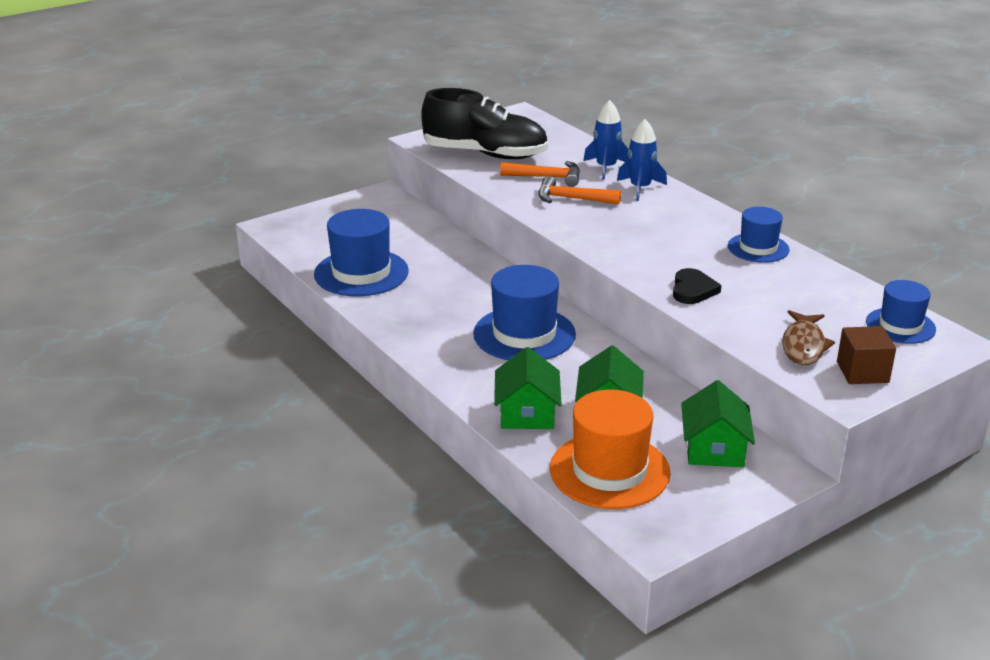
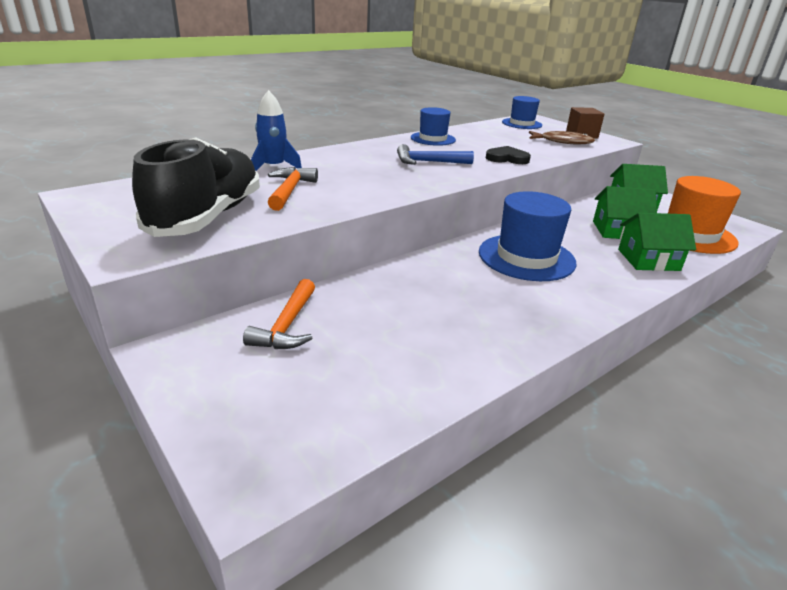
camera: 95 degrees left, 0 degrees up
blue hat [314,209,409,296] -> none
orange hammer [539,176,621,204] -> orange hammer moved to [243,279,315,349]
blue rocket [617,119,667,201] -> none
none -> blue hammer [397,144,474,165]

